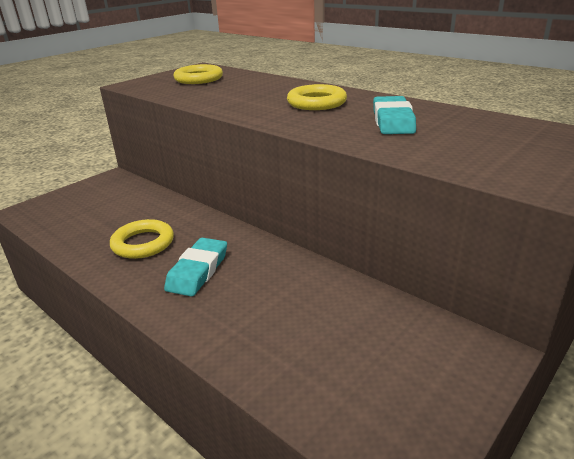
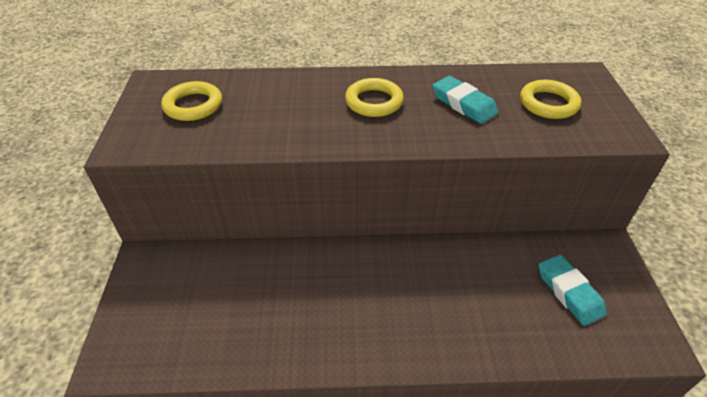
camera: 45 degrees left, 15 degrees up
yellow ring [110,219,174,259] -> yellow ring moved to [520,80,581,119]
turquoise eraser [164,238,227,297] -> turquoise eraser moved to [539,255,607,326]

